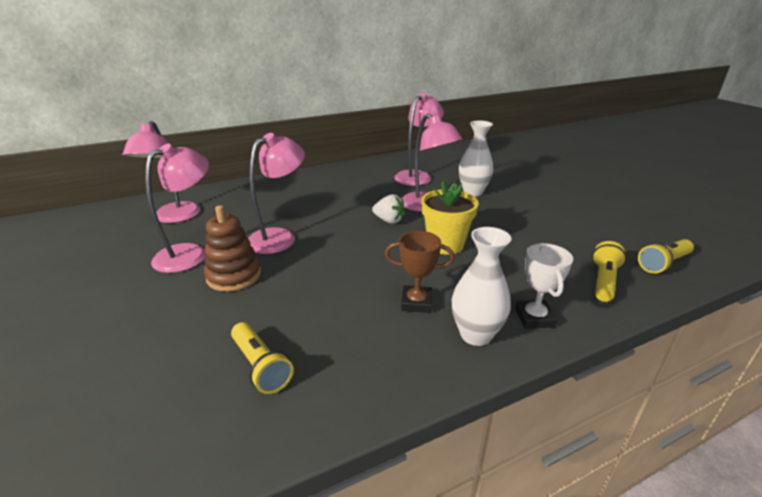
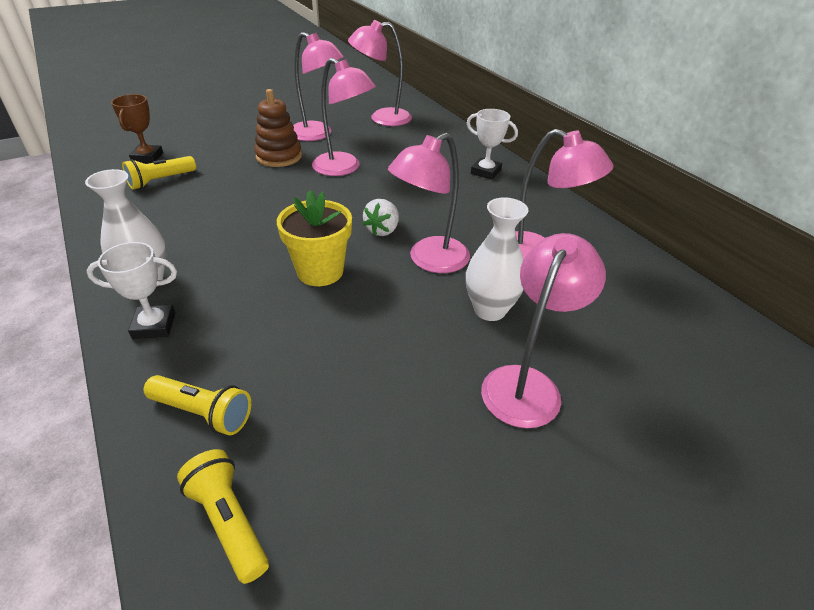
camera: 85 degrees right, 10 degrees up
brown trophy [385,231,454,313] -> brown trophy moved to [111,94,163,163]
none -> white trophy [467,109,518,180]
none -> pink lamp [481,233,606,428]

